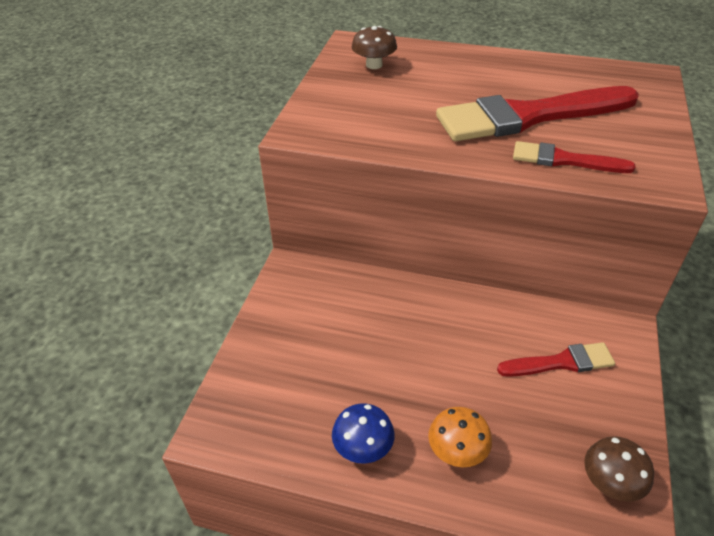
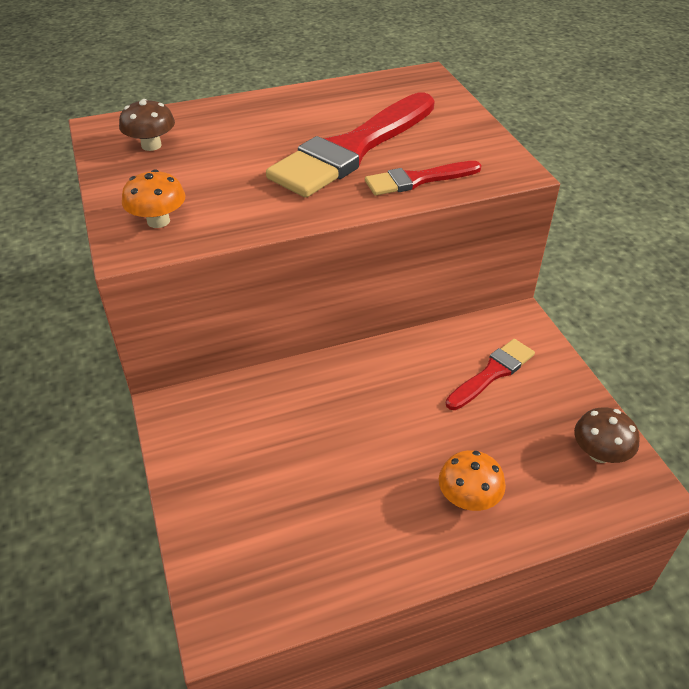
camera: 35 degrees left, 0 degrees up
blue mushroom [332,403,395,464] -> none
none -> orange mushroom [122,169,185,228]

